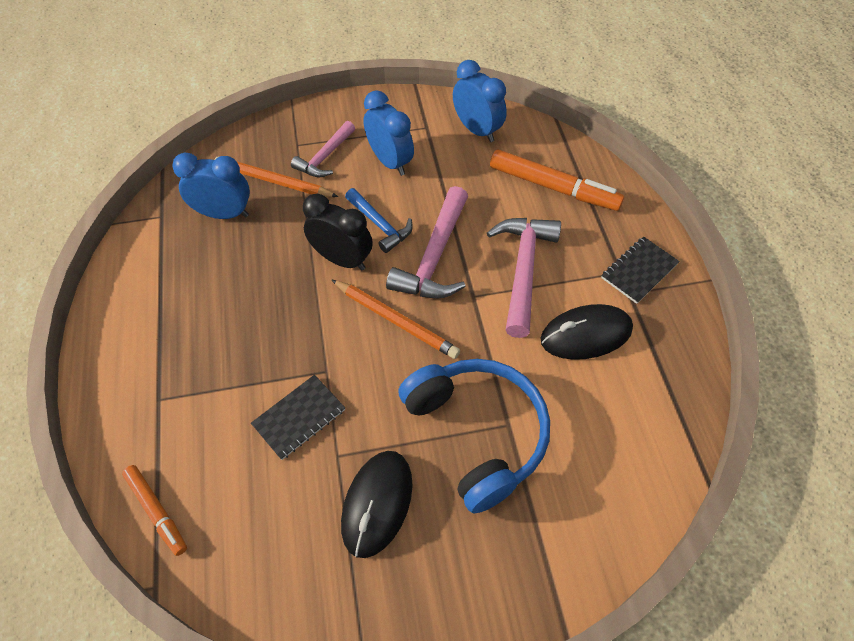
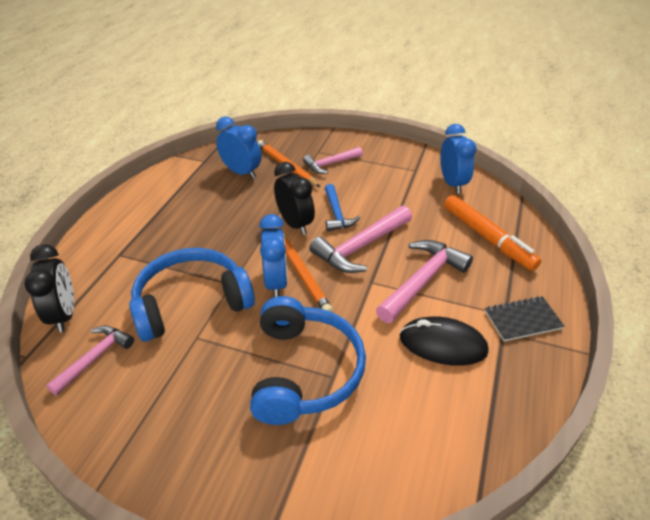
camera: 30 degrees right, 15 degrees down
orange marker [122,465,187,556] -> black clock [24,244,74,332]
black notebook [251,375,345,460] -> blue headphones [129,248,255,342]
black mouse [341,451,413,558] -> none
blue clock [363,90,414,176] -> blue clock moved to [259,214,287,297]
none -> pink hammer [46,326,134,395]

